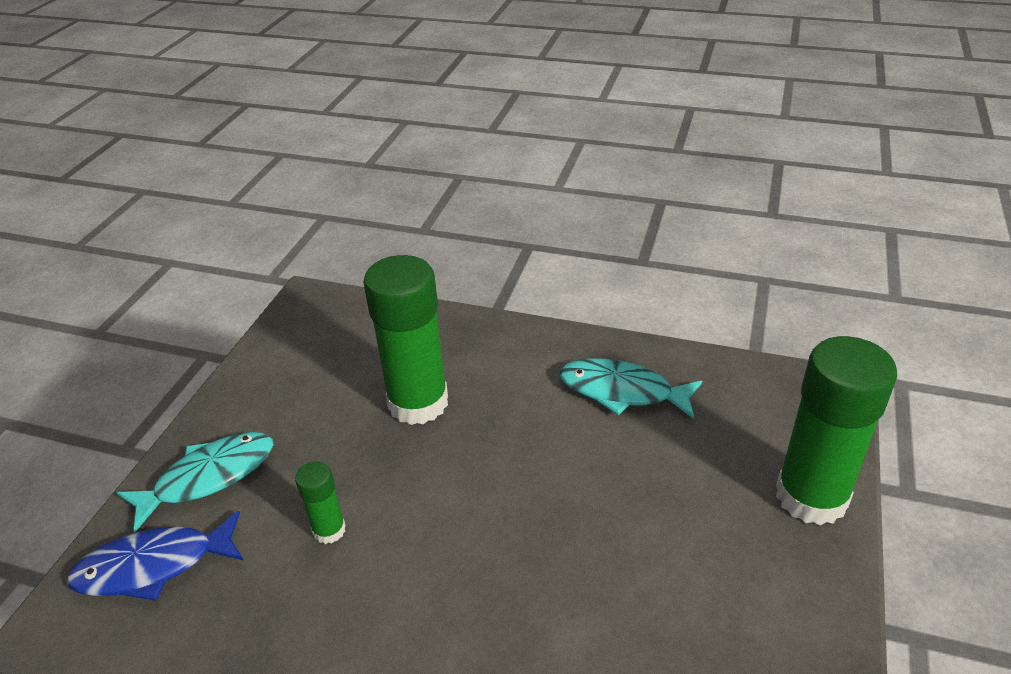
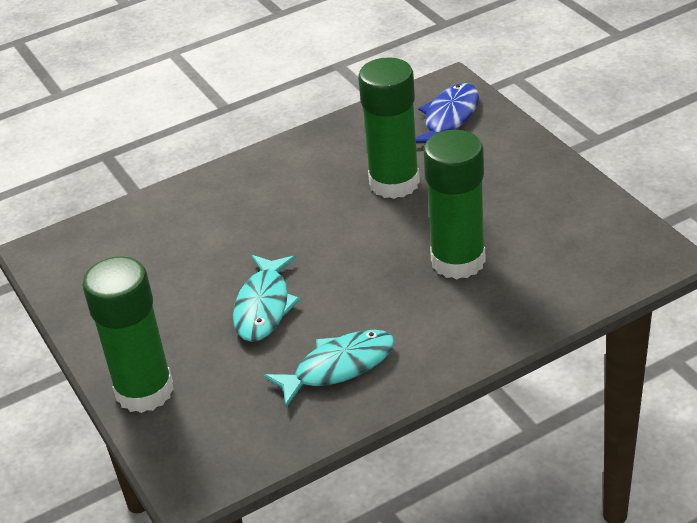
camera: 135 degrees right, 0 degrees up
turquoise fish [117,432,273,532] -> turquoise fish moved to [233,255,300,342]
green glue stick [295,461,346,544] -> green glue stick [358,57,420,199], size x2.14

